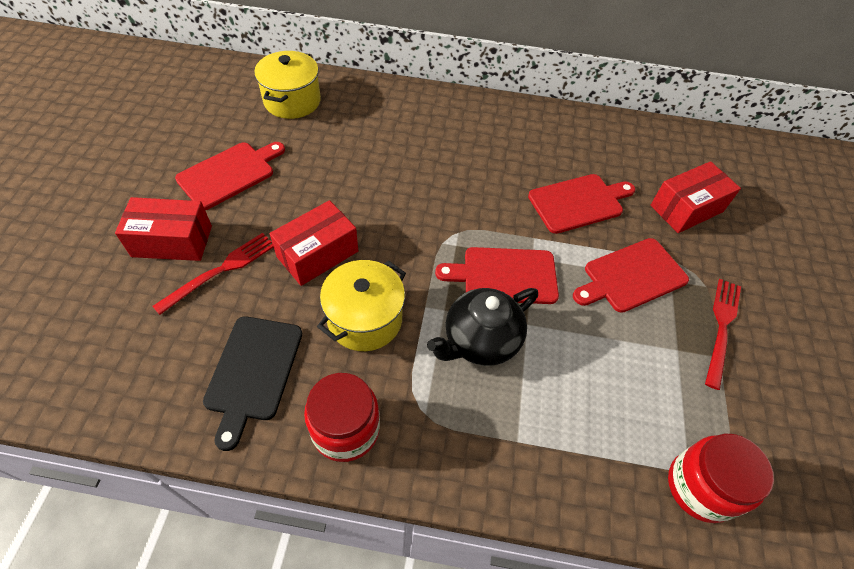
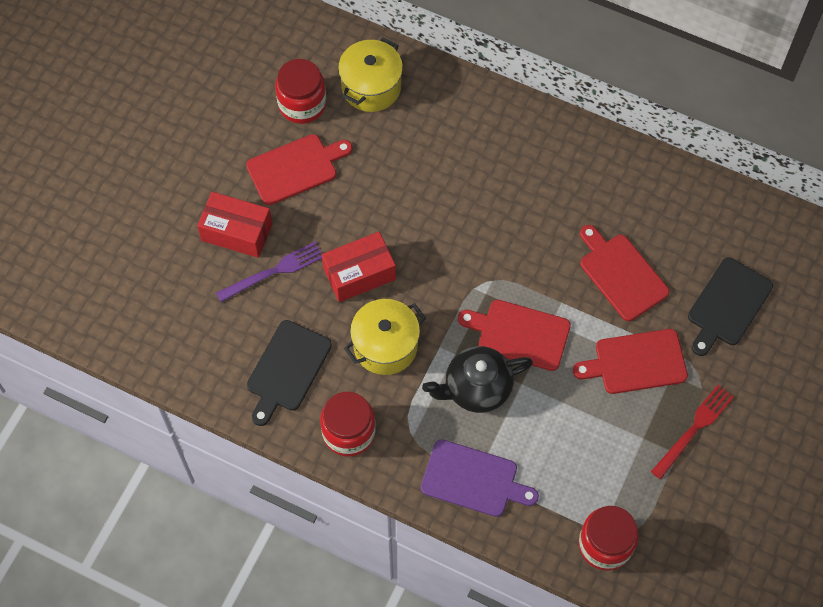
camera: 20 degrees right, 10 degrees up
red fork [153,233,273,315] -> purple fork [216,242,322,302]
red cutting board [528,174,635,234] -> red cutting board turned 120 degrees counterclockwise [580,225,669,321]
red box [650,161,741,233] -> black cutting board [688,258,773,356]
none -> red jar [275,59,326,124]
none -> purple cutting board [421,439,539,517]

